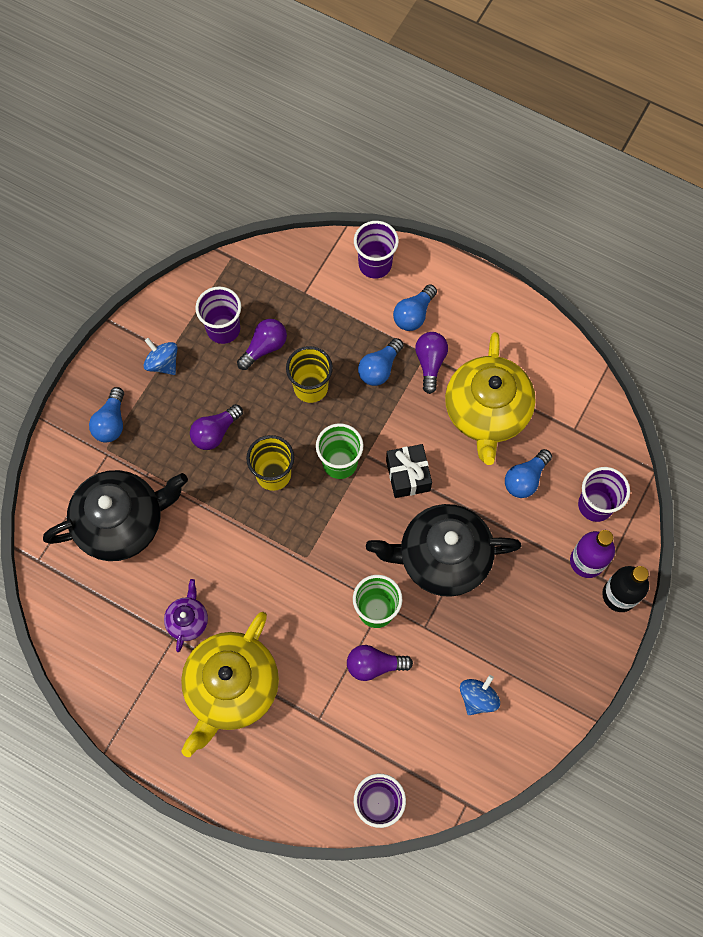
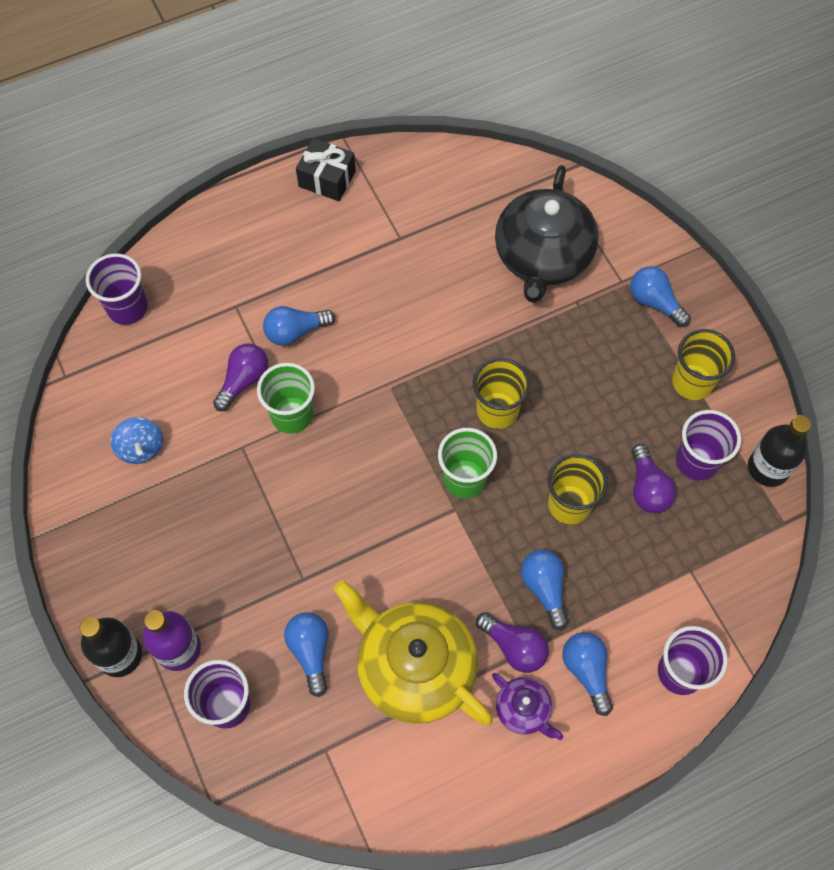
camera: 125 degrees right, 5 degrees down
blue spinning top [144,338,178,375] -> yellow cup [672,329,735,400]
purple teapot [164,579,208,652] -> purple teapot moved to [492,673,564,740]
yellow teapot [181,612,279,757] -> none
purple light bulb [190,404,243,450] -> none
black teapot [366,504,521,597] -> none
black gift [386,444,432,498] -> black gift moved to [296,138,356,201]
none -> blue light bulb [263,306,335,346]
none -> black bottle [748,415,811,487]

